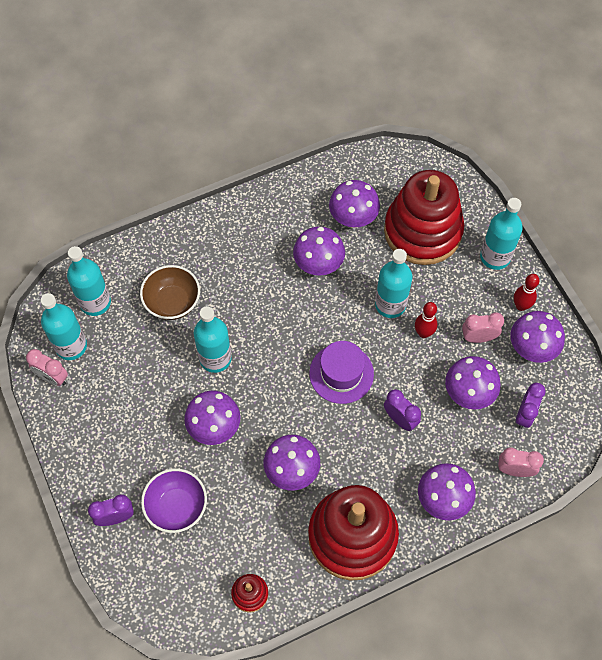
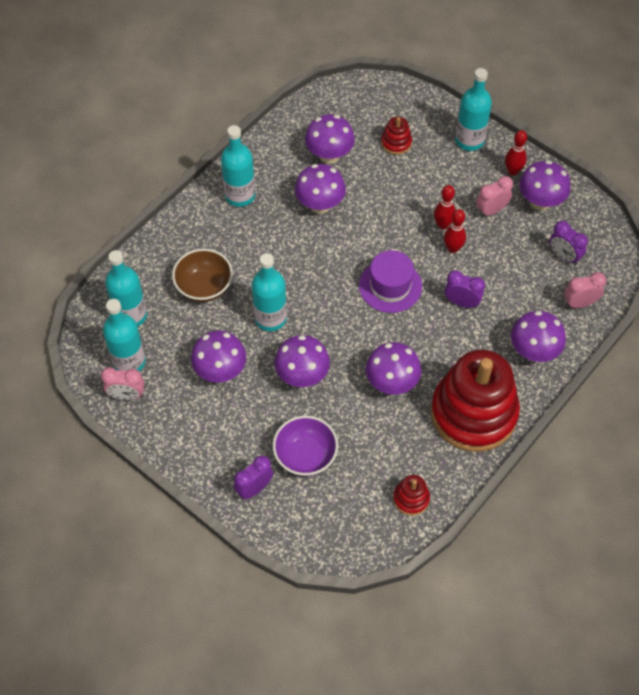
camera: 25 degrees left, 5 degrees down
turquoise bottle [375,249,412,318] -> turquoise bottle moved to [221,125,255,207]
red stacking toy [384,170,464,265] -> red stacking toy [381,117,412,155], size x0.40
purple mushroom [445,356,501,410] -> purple mushroom moved to [191,331,246,383]
purple clock [516,383,545,429] -> purple clock turned 135 degrees clockwise [550,221,588,265]
none -> red bowling pin [444,209,466,253]

